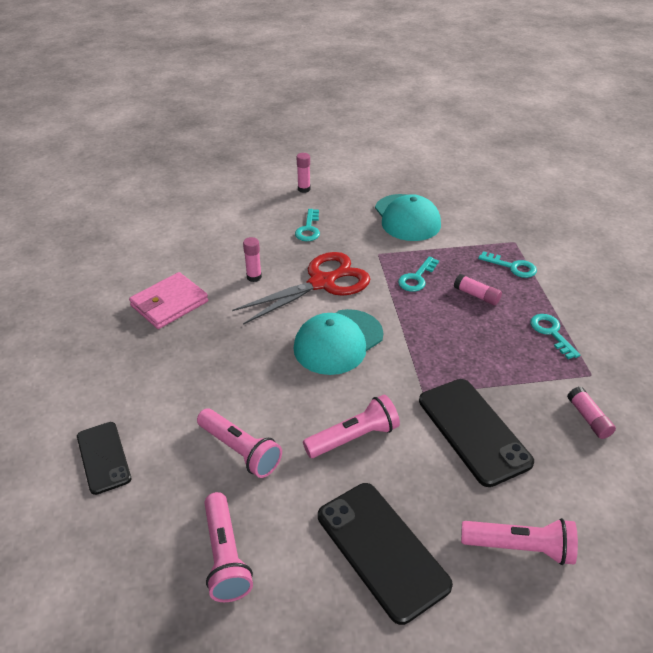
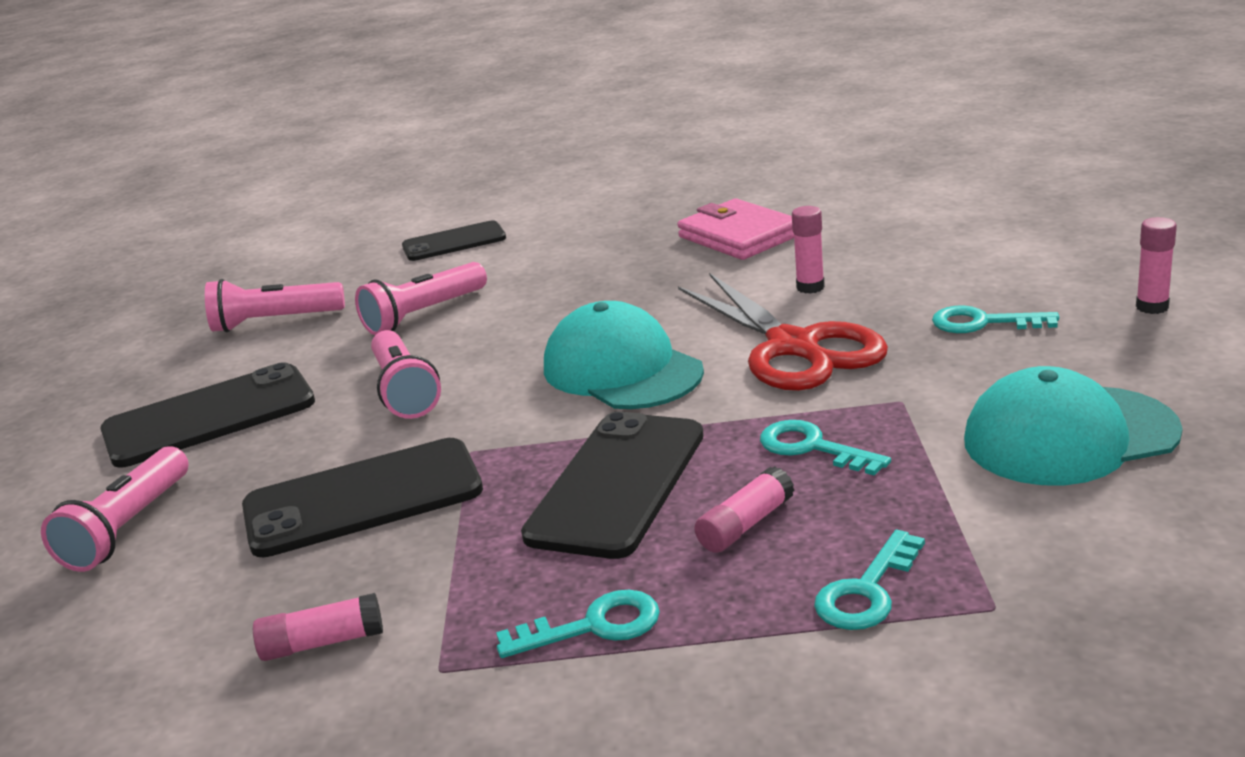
camera: 100 degrees right, 15 degrees down
none -> black phone [521,411,704,559]

